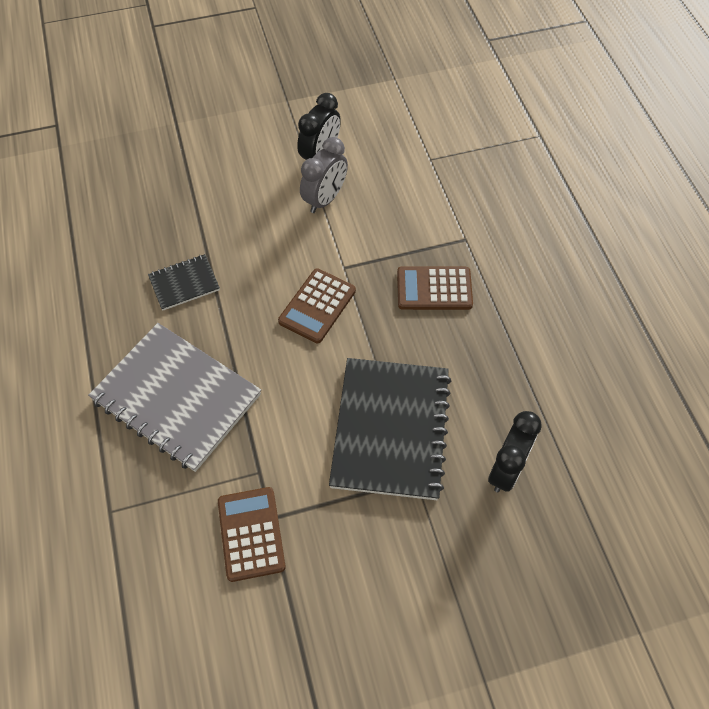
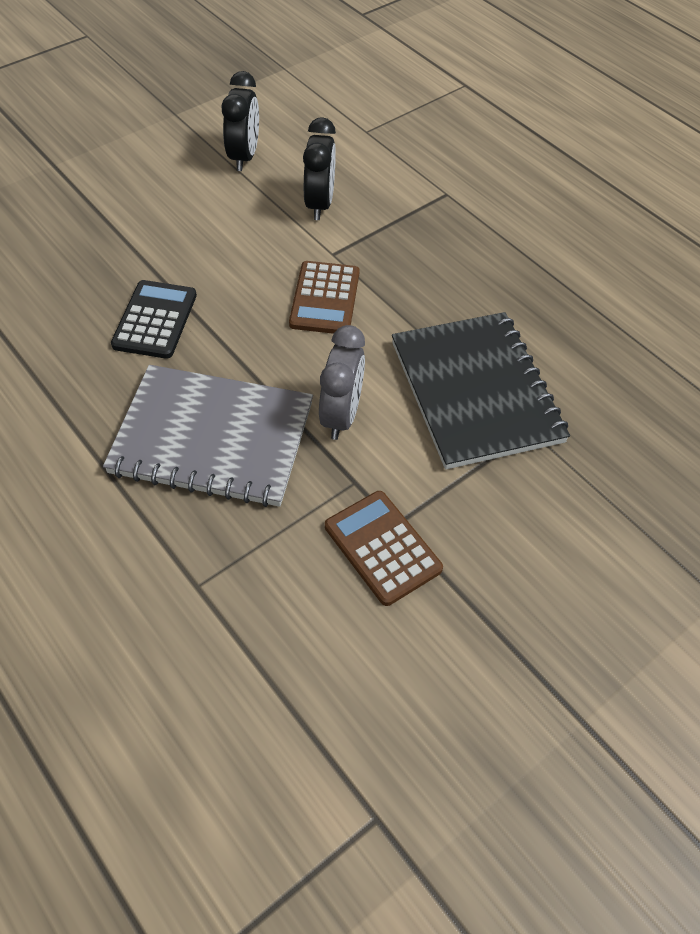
camera: 25 degrees left, 5 degrees down
black notebook [148,254,220,311] -> black calculator [111,280,197,359]
grey clock [300,137,348,213] -> grey clock moved to [319,325,365,440]
brown calculator [397,266,473,310] -> none
black clock [488,411,542,492] -> black clock moved to [303,117,336,220]

